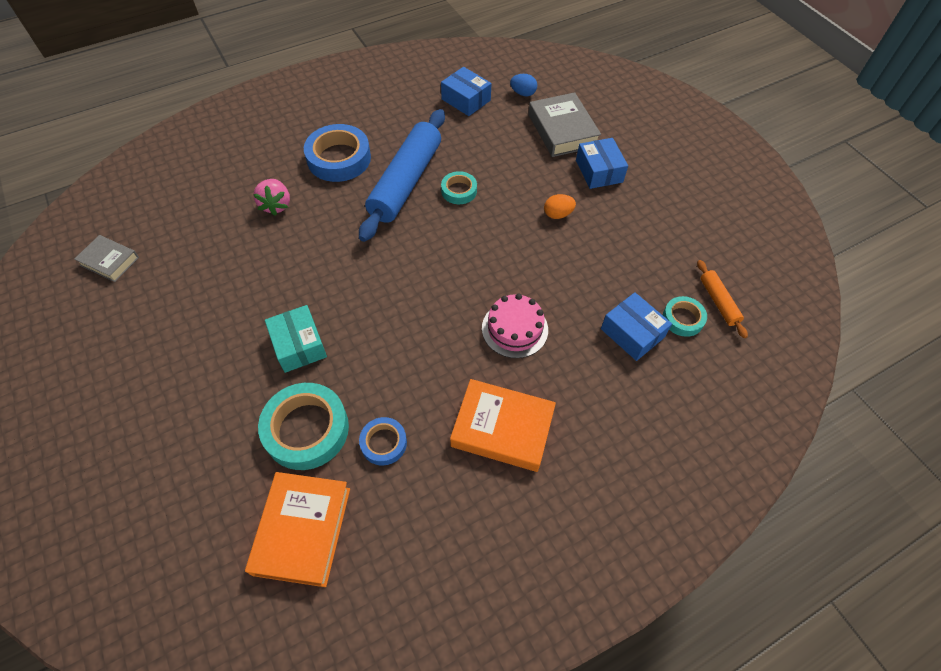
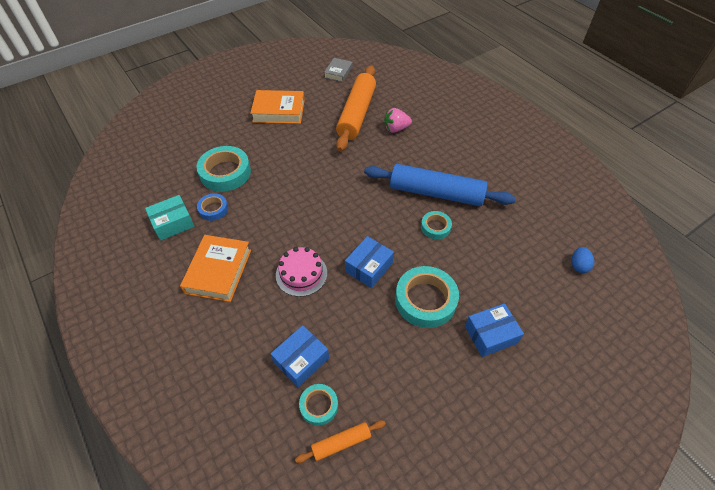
camera: 85 degrees right, 5 degrees down
orange book [245,472,350,587] -> orange book moved to [250,90,305,124]
turquoise box [265,305,327,373] -> turquoise box moved to [145,195,194,241]
blue tape [304,124,371,182] -> none
blue box [441,67,491,116] -> blue box moved to [345,236,394,288]
grey book [528,92,601,157] -> none
orange egg [544,194,576,219] -> turquoise tape [395,266,459,328]
none -> orange rolling pin [336,66,376,152]

